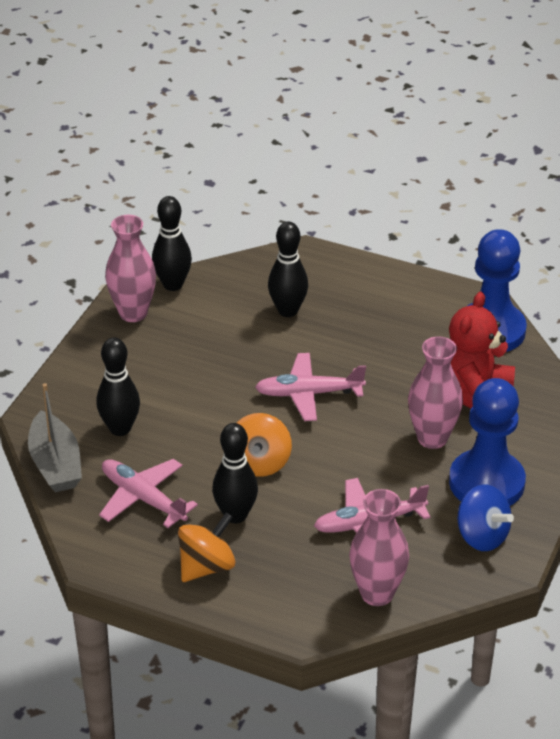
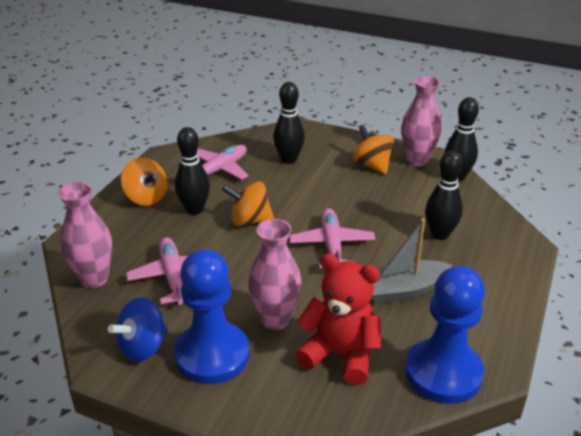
camera: 90 degrees right, 5 degrees down
grey boat [28,383,82,492] -> grey boat moved to [372,218,453,304]
none -> orange spinning top [352,124,394,174]

